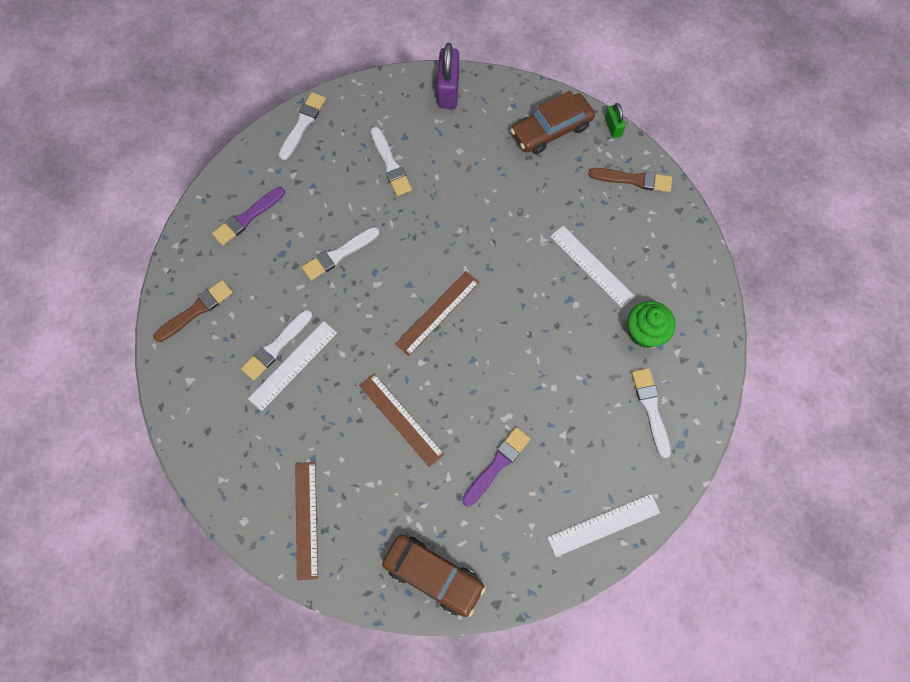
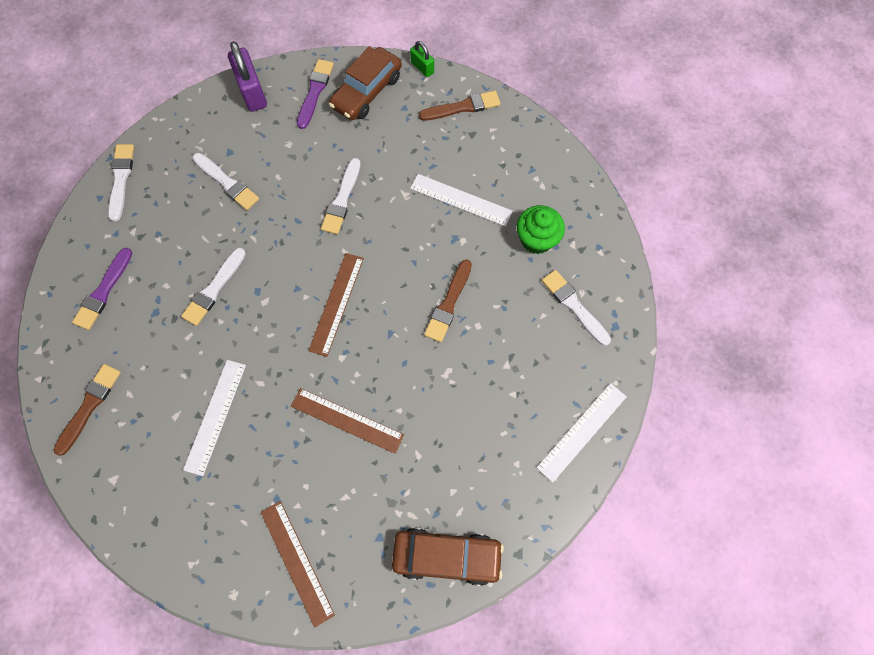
camera: 25 degrees left, 0 degrees up
white brush [241,310,313,381] -> white brush moved to [321,158,361,234]
purple brush [462,427,531,507] -> purple brush moved to [297,59,334,129]
none -> brown brush [424,259,472,342]

